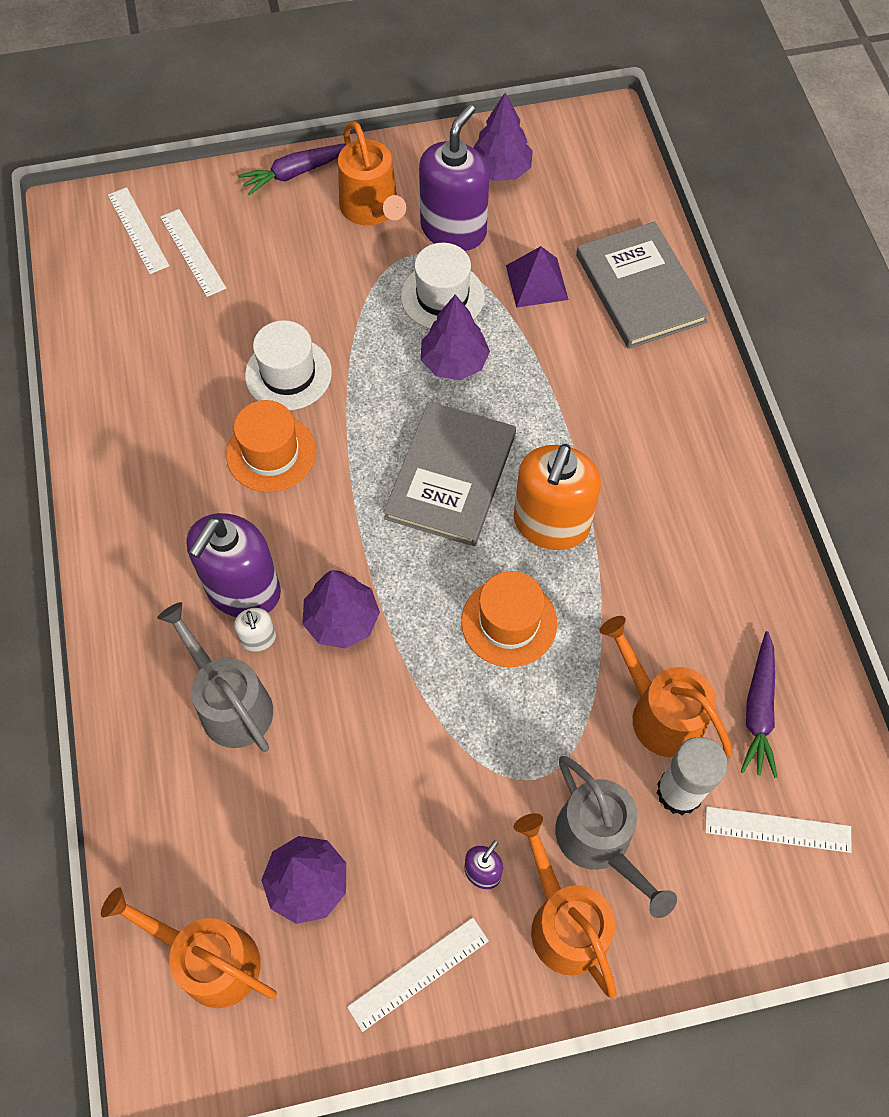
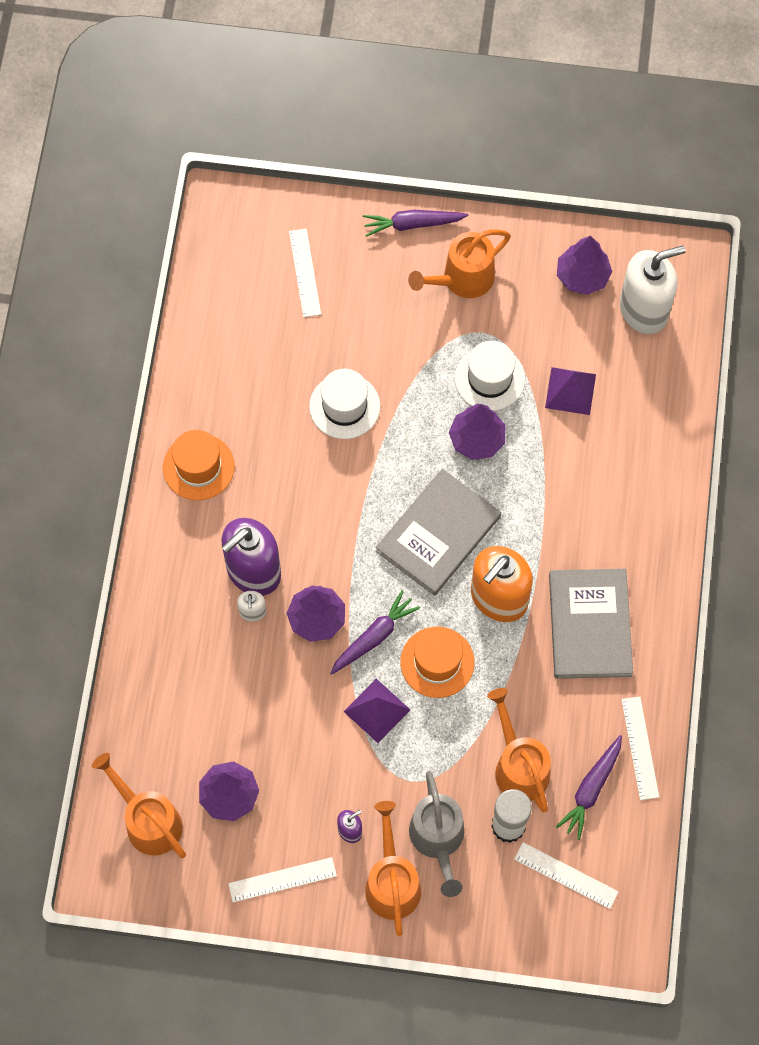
camera: 20 degrees right, 5 degrees up
white ruler [108,187,169,274] -> white ruler moved to [621,697,659,800]
grey watering can [157,602,273,752] -> none
orange hat [226,400,316,492] -> orange hat moved to [163,430,235,500]
orange watering can [338,121,406,226] -> orange watering can turned 60 degrees clockwise [408,229,511,298]
purple soap dispenser [419,105,489,251] -> none
grey book [576,221,710,349] -> grey book moved to [549,569,633,679]
none -> purple carrot [330,590,420,675]
none -> purple pyramid [344,679,410,743]
none -> white soap dispenser [620,245,686,334]

